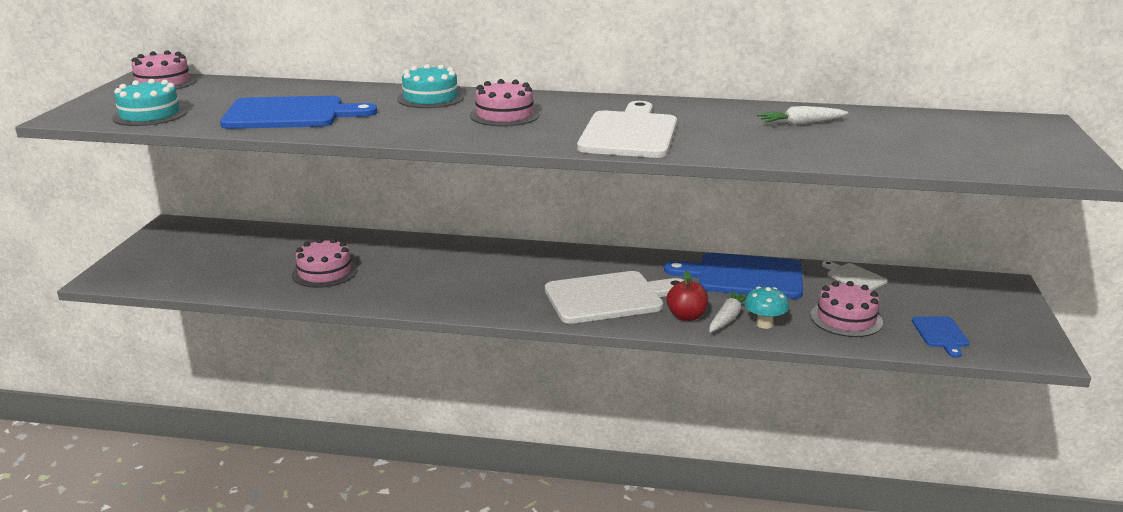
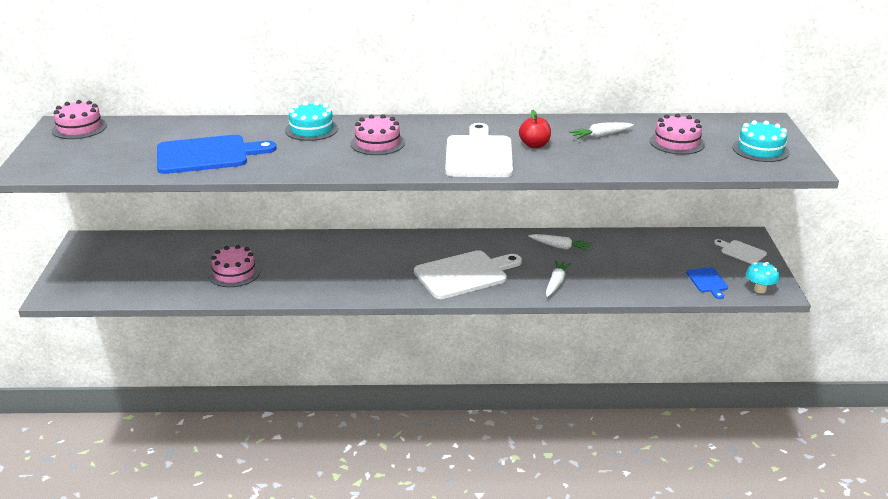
camera: 10 degrees left, 5 degrees up
turquoise cake [112,79,187,126] -> turquoise cake moved to [732,120,790,162]
blue cutting board [664,253,803,299] -> white carrot [528,234,592,251]
red apple [667,271,708,321] -> red apple moved to [519,109,551,148]
turquoise mushroom [744,287,789,329] -> turquoise mushroom moved to [746,262,780,293]
pink cake [810,281,883,337] -> pink cake moved to [650,113,705,155]
white cutting board [822,261,887,290] -> white cutting board moved to [714,239,767,264]

